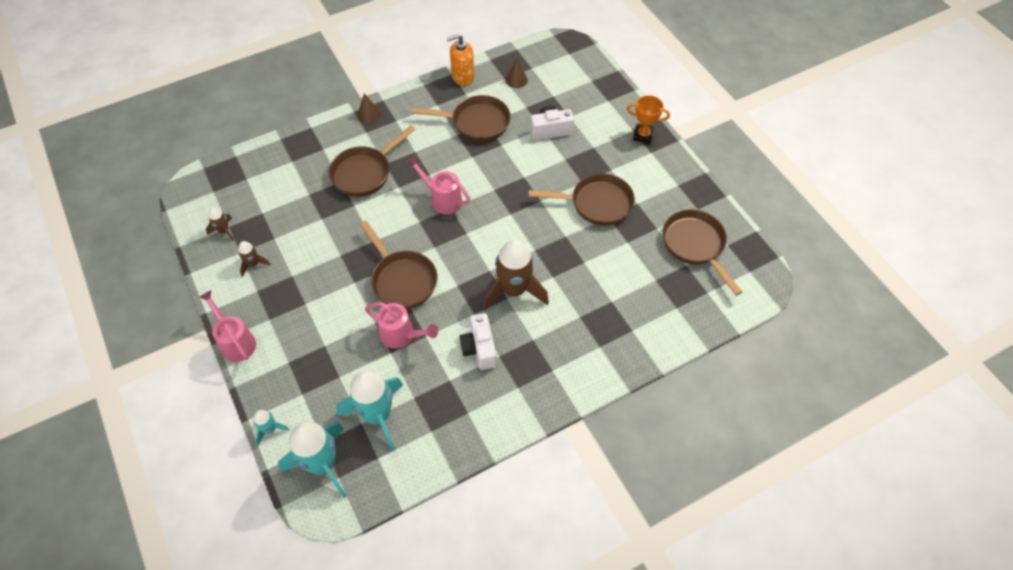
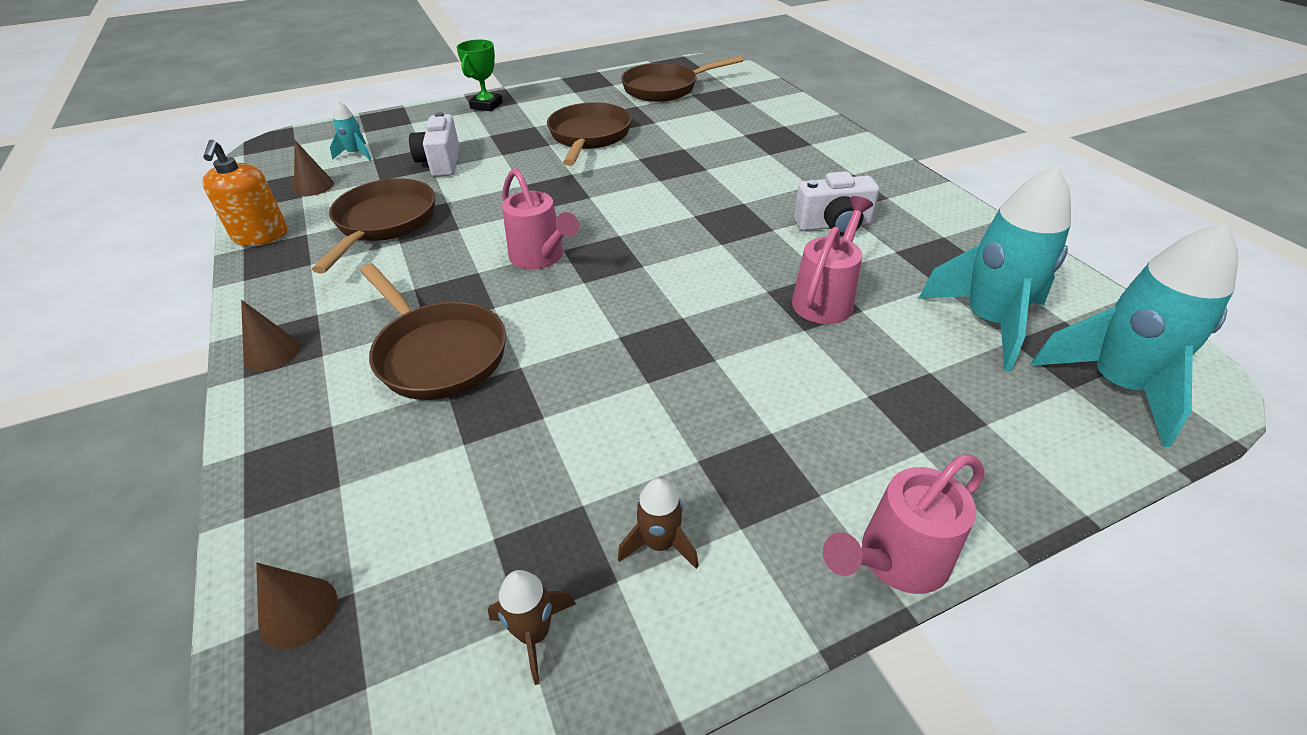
camera: 85 degrees left, 15 degrees down
turquoise rocket [253,410,289,446] -> turquoise rocket moved to [330,100,372,160]
brown pan [360,221,437,309] -> none
pink watering can [406,156,470,214] -> pink watering can turned 75 degrees counterclockwise [502,168,579,269]
brown rocket [483,239,549,311] -> none
orange trophy [627,95,670,144] -> green trophy [456,39,503,111]
none -> brown cone [256,563,337,649]

